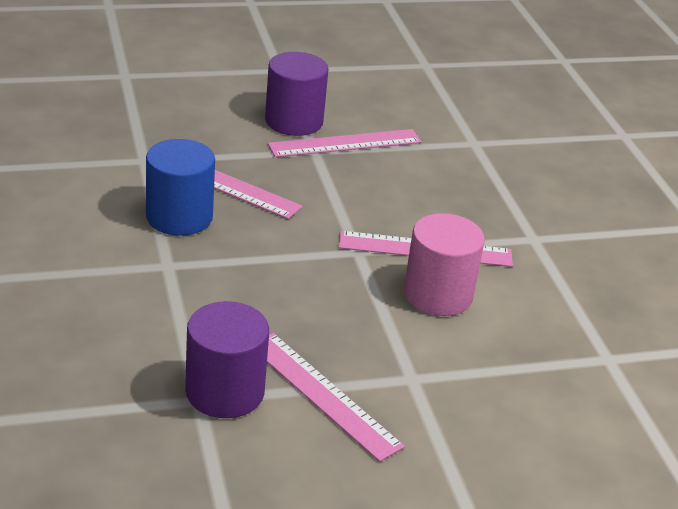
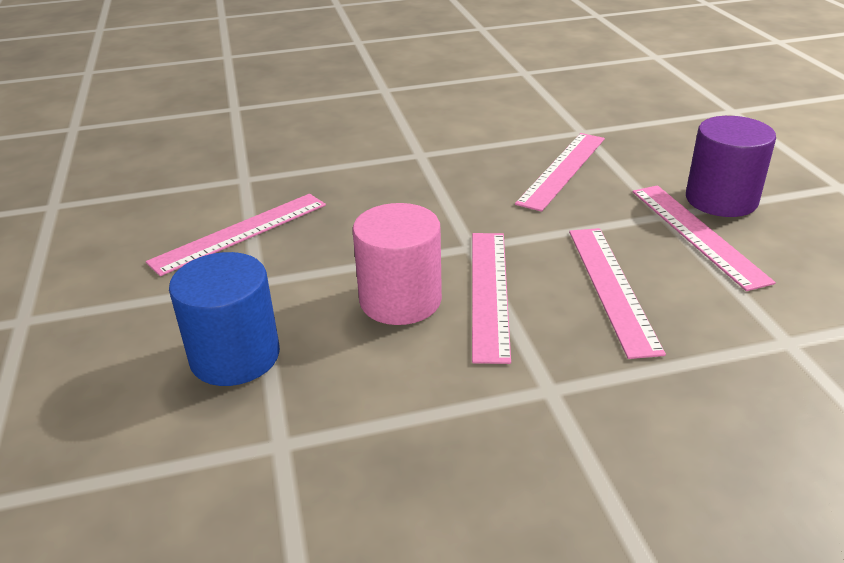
camera: 95 degrees right, 0 degrees up
blue cylinder [146,139,215,236] -> blue cylinder moved to [169,252,280,386]
purple cylinder [185,301,269,418] -> none
none -> pink ruler [569,228,666,359]

